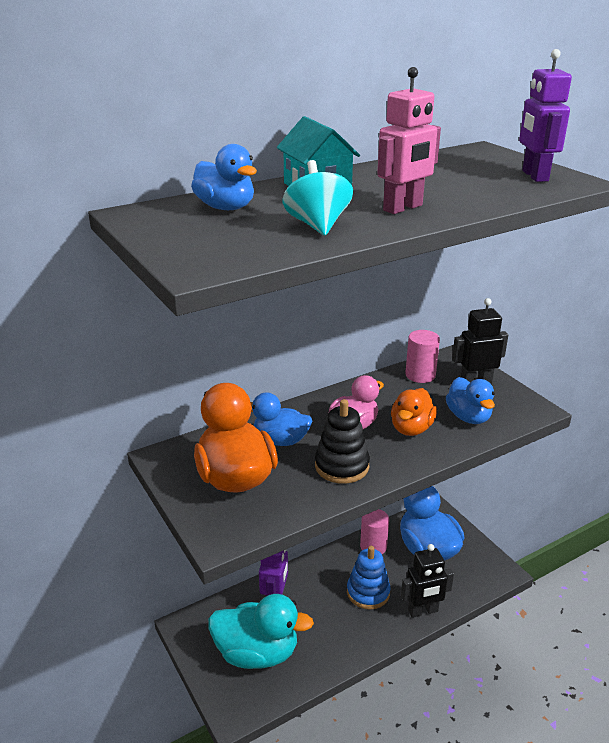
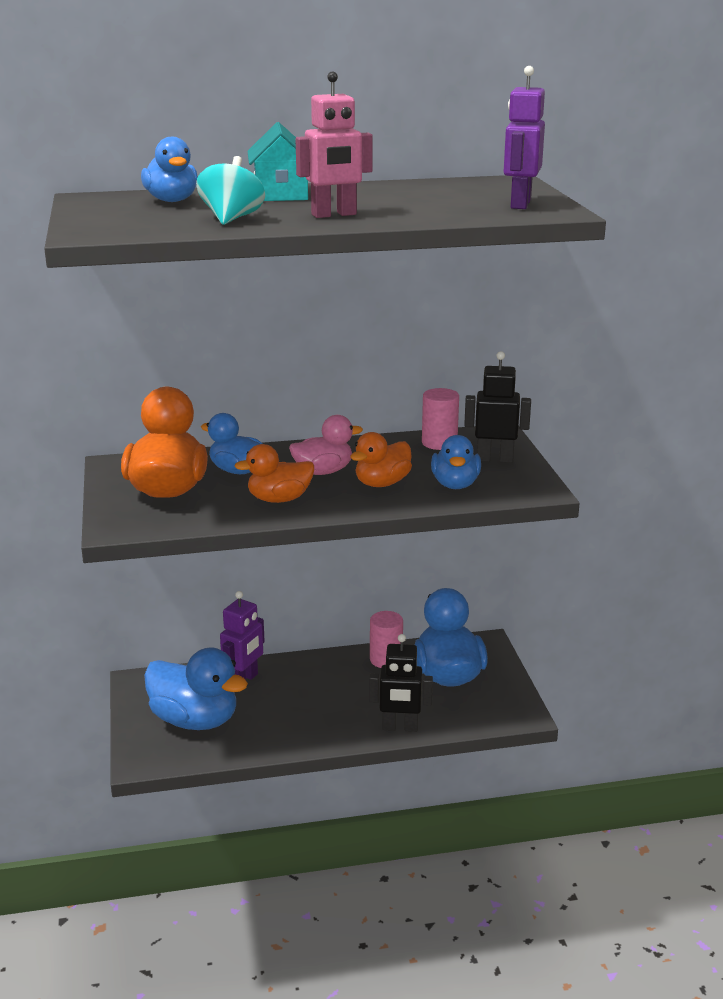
camera: 20 degrees right, 5 degrees down
turquoise duck [208,594,314,669] -> blue duck [144,648,248,730]
black stacking toy [315,399,370,484] -> orange duck [234,444,314,503]
blue stacking toy [347,546,391,609] -> none

